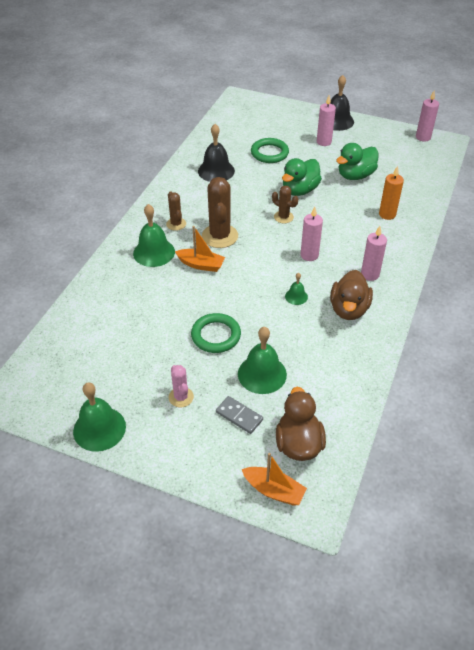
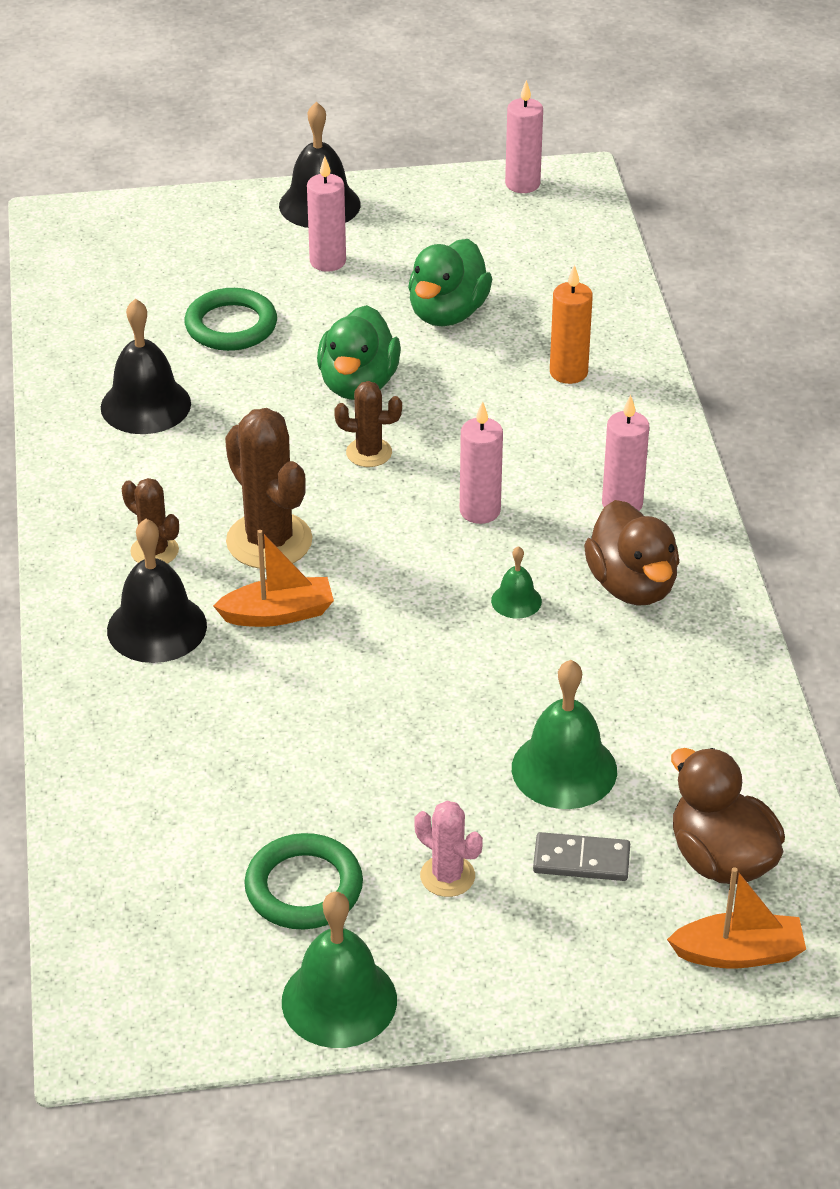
camera: 30 degrees left, 5 degrees down
green bell [133,204,175,267] -> black bell [107,519,207,663]
green ring [191,313,241,353] -> green ring moved to [244,833,363,929]

